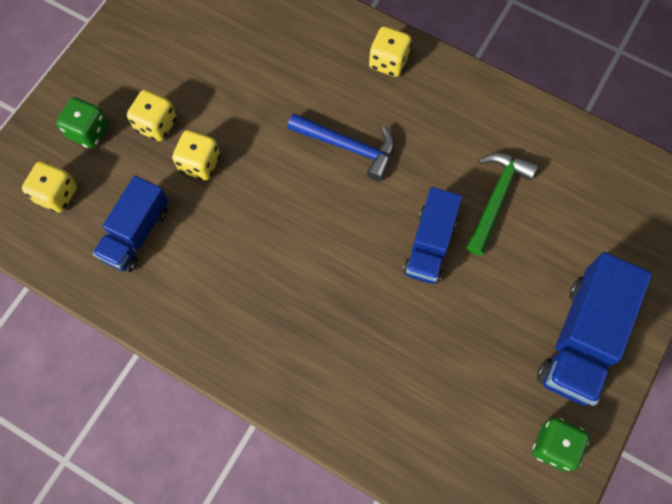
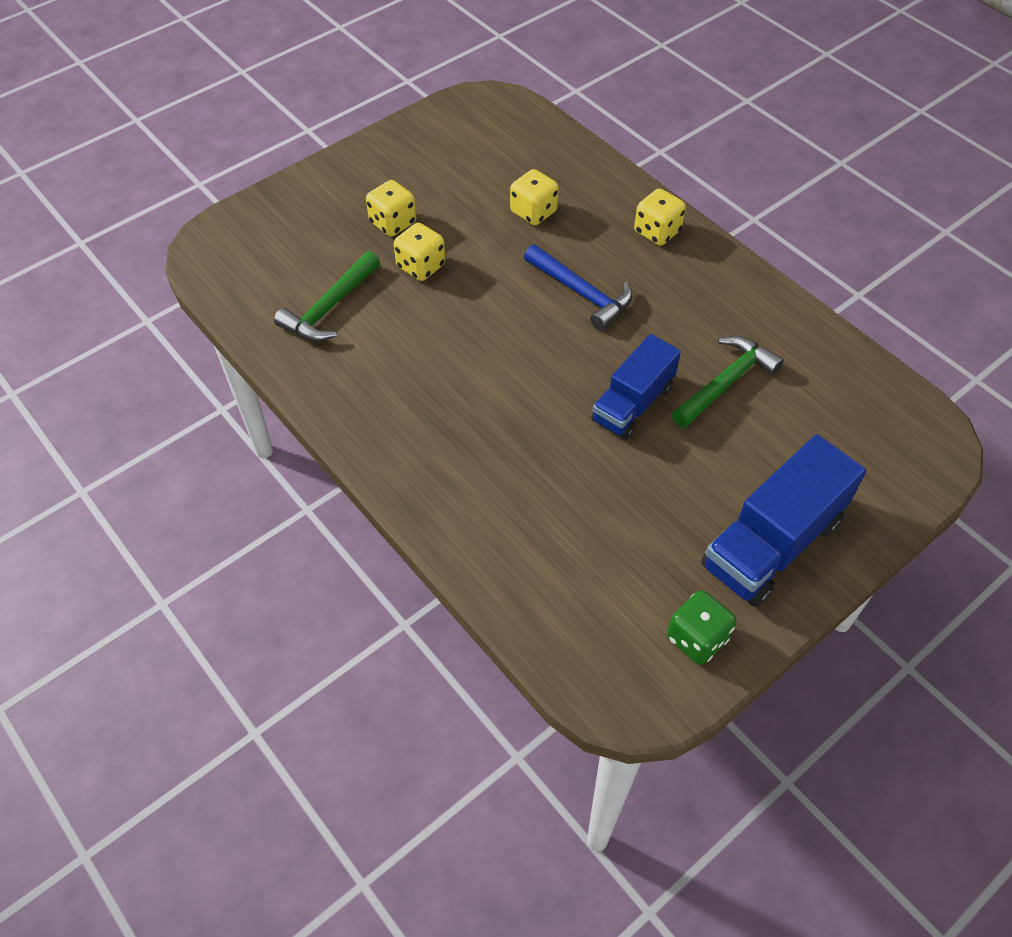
camera: 20 degrees right, 15 degrees down
yellow dice [22,161,77,213] -> yellow dice moved to [510,169,559,225]
green dice [56,97,109,149] -> none
blue truck [93,176,168,272] -> green hammer [274,251,380,341]

